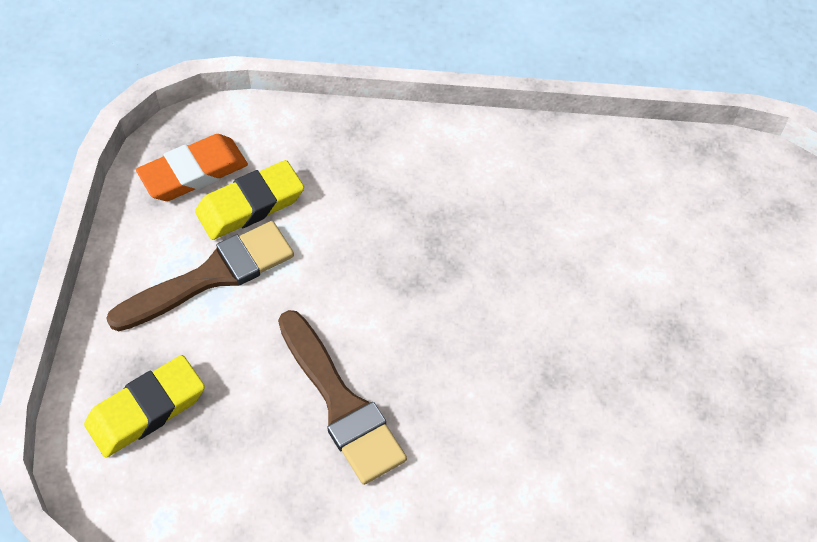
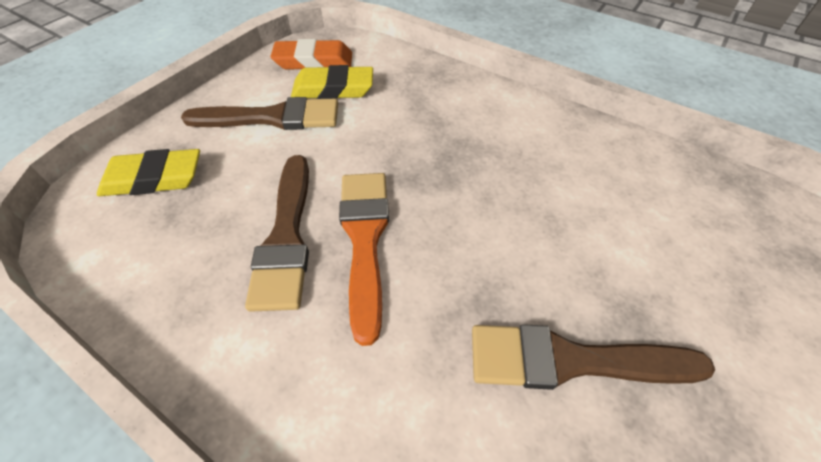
camera: 30 degrees right, 5 degrees down
none -> orange brush [339,173,389,346]
none -> brown brush [472,324,715,390]

